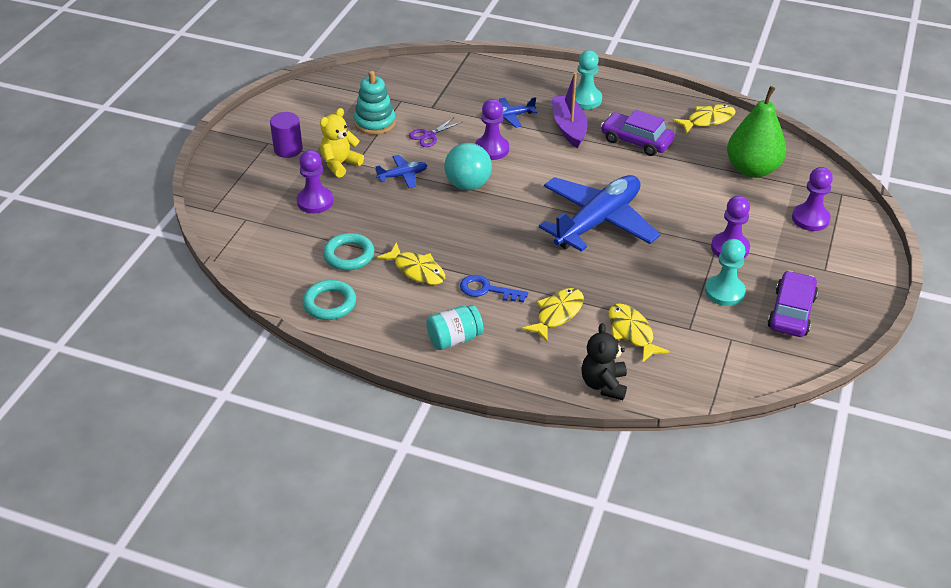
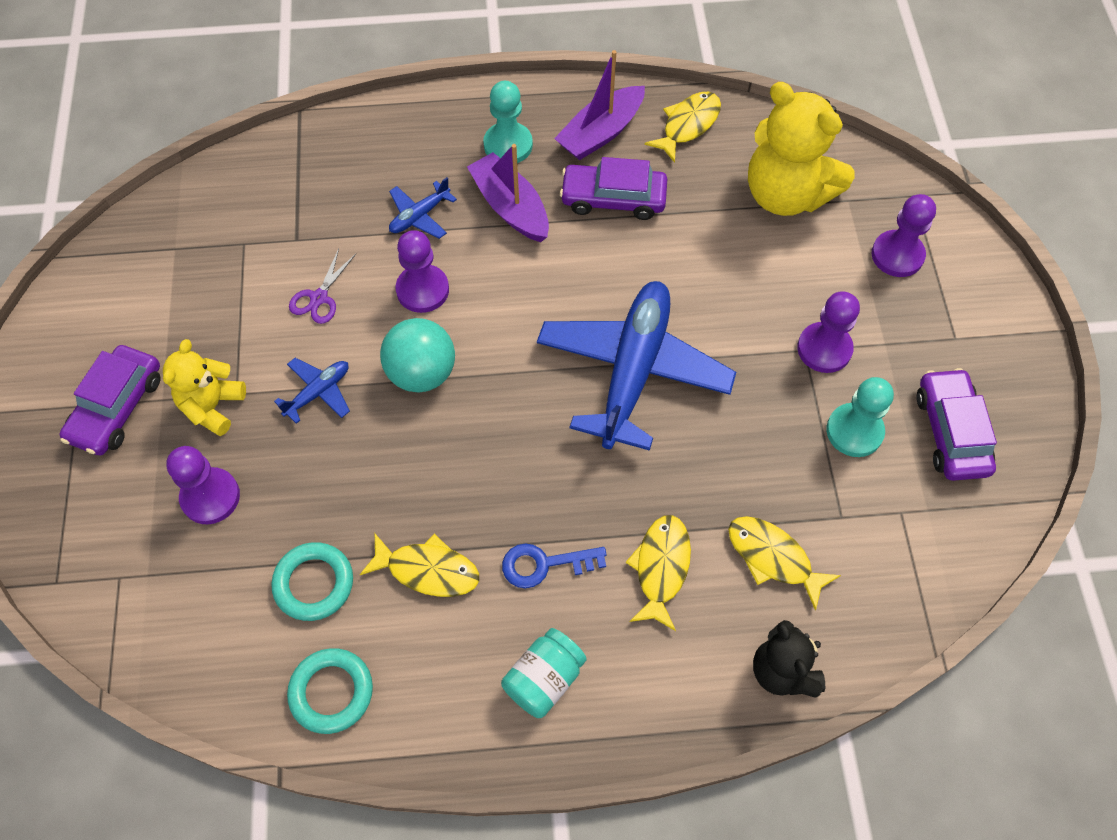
camera: 25 degrees left, 20 degrees up
purple cylinder [270,112,303,158] -> purple car [60,345,160,456]
turquoise stacking toy [354,71,396,135] -> none
green pear [727,86,786,178] -> yellow teddy bear [748,82,855,216]
none -> purple boat [554,50,645,160]

